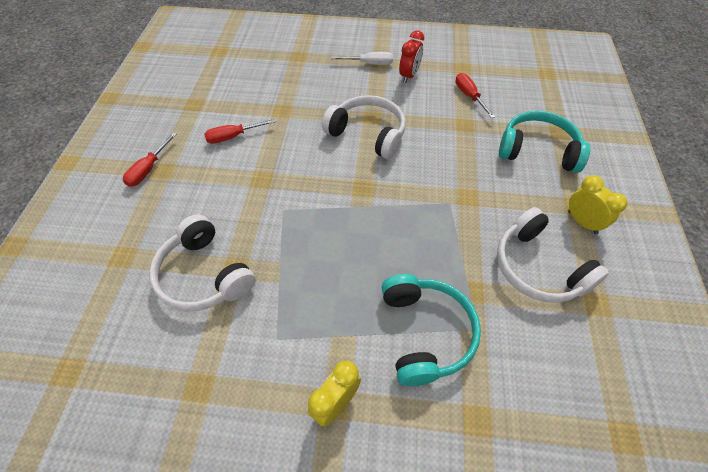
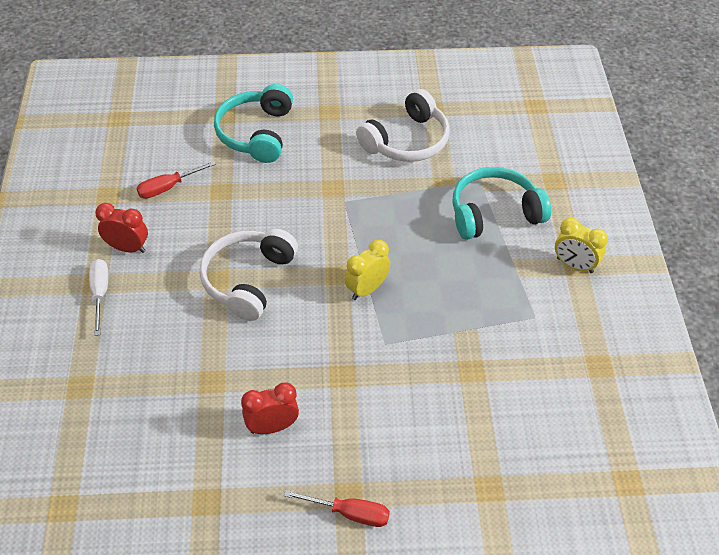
camera: 100 degrees left, 5 degrees down
white headphones [149,214,256,311] -> none
red screwdriver [204,119,276,144] -> red clock [241,382,299,434]
yellow clock [568,175,628,234] -> yellow clock moved to [345,240,390,300]

